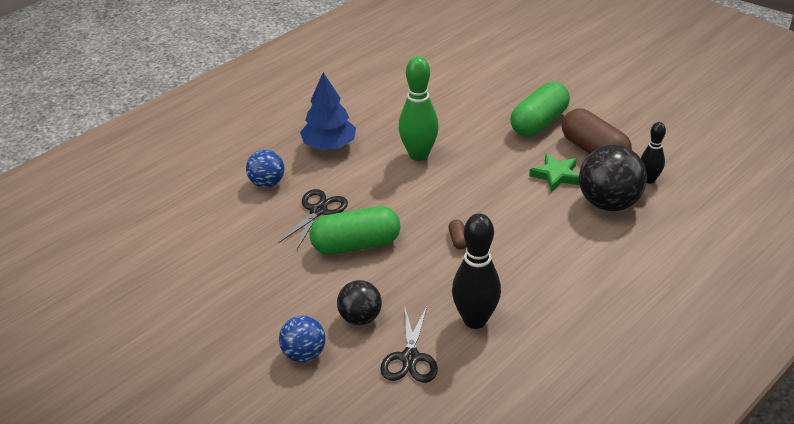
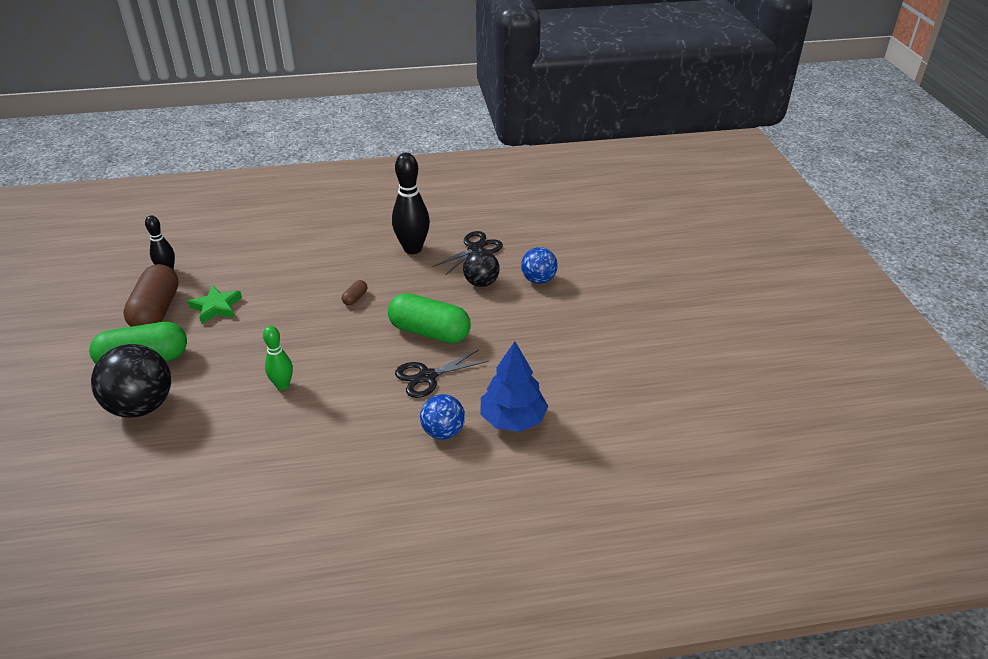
camera: 145 degrees left, 0 degrees up
blue tree [300,72,356,150] -> blue tree moved to [480,341,548,432]
green bowling pin [399,56,439,161] -> green bowling pin [263,326,293,390], size x0.59
black ball [579,145,647,211] -> black ball moved to [91,344,171,418]

